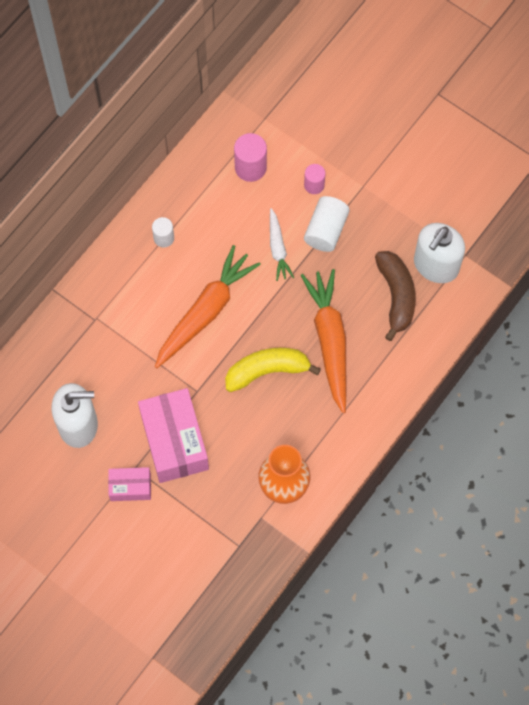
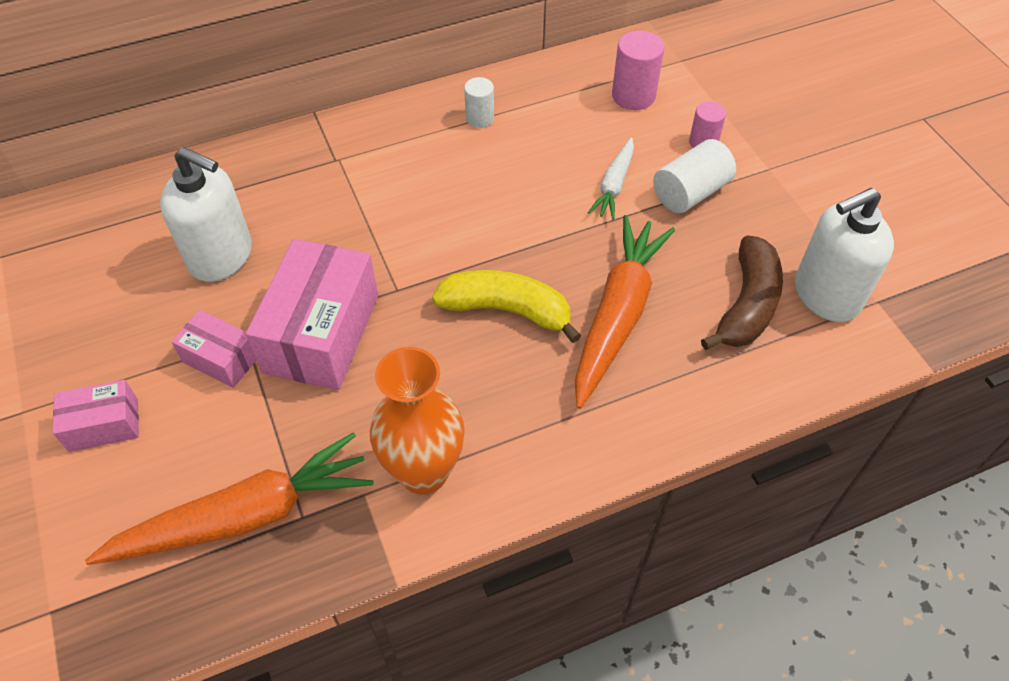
camera: 30 degrees right, 15 degrees down
orange carrot [155,245,261,368] -> orange carrot moved to [85,432,373,565]
none -> pink box [53,380,139,452]

